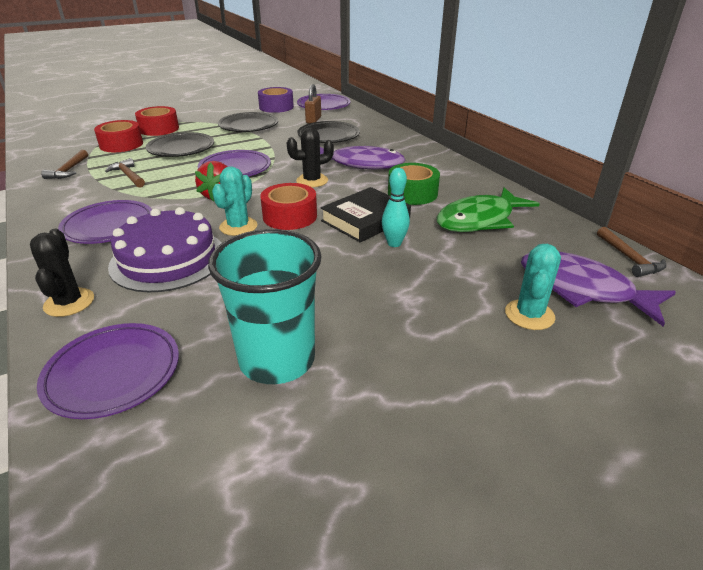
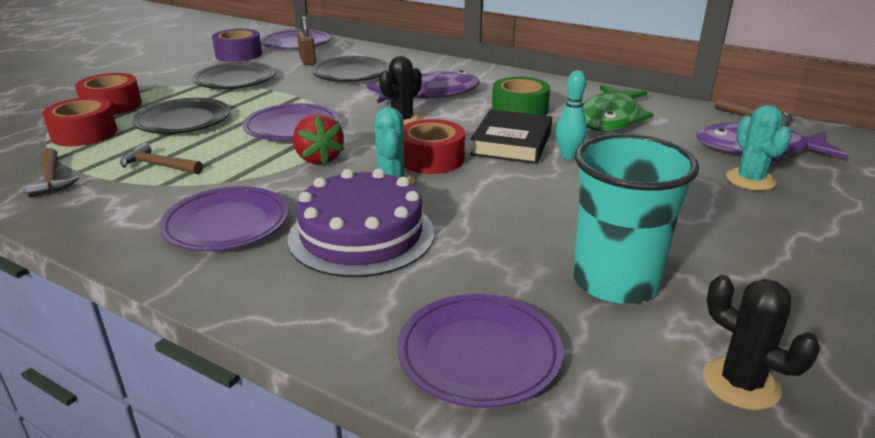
camera: 30 degrees left, 5 degrees down
black cactus [30,229,94,317] -> black cactus moved to [703,275,820,410]

